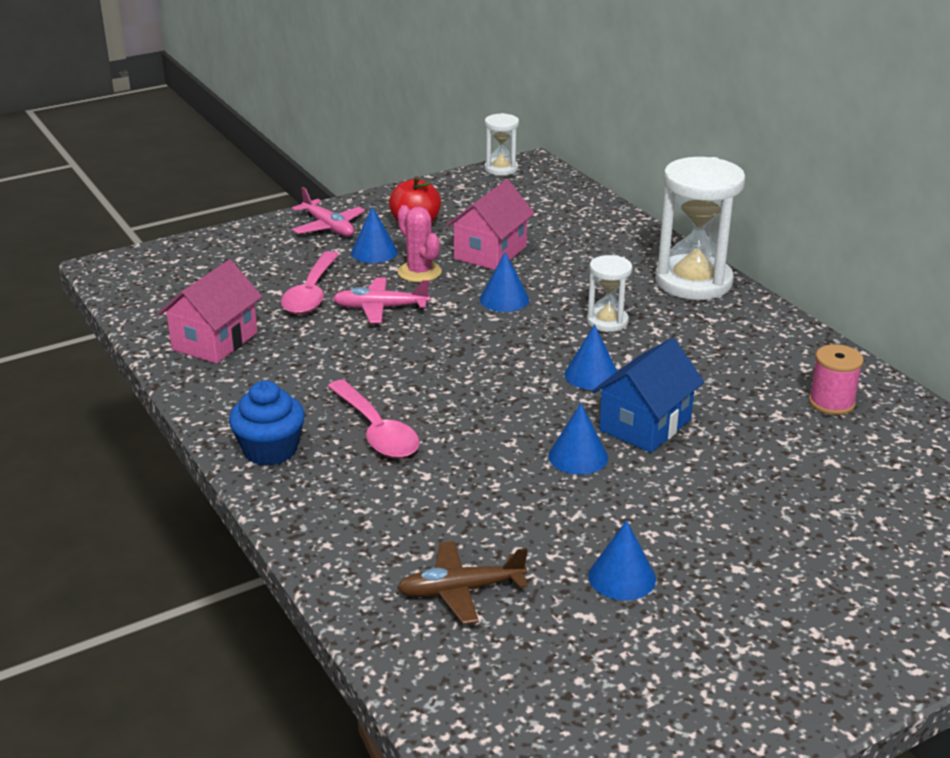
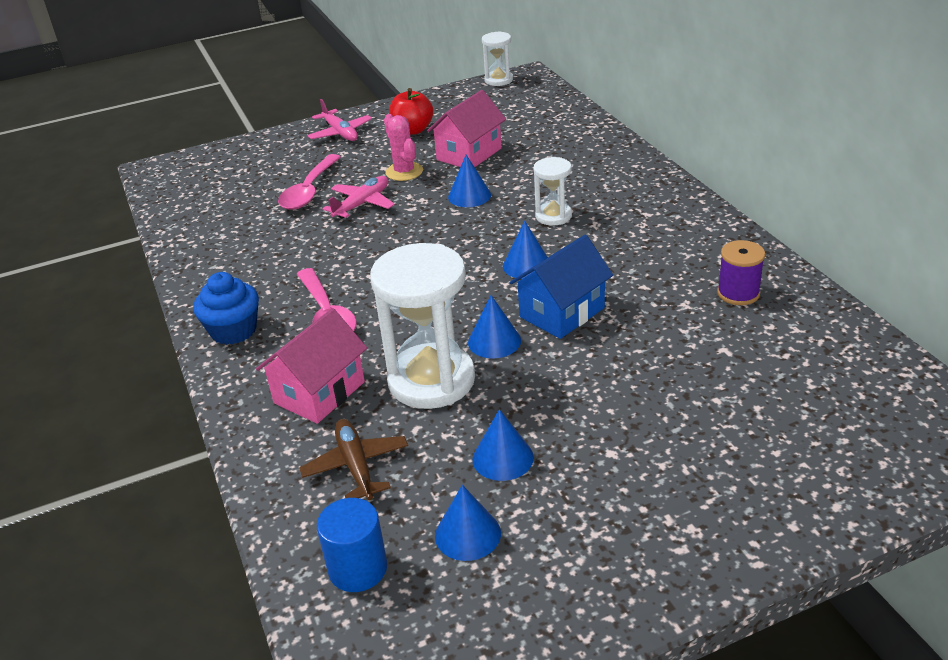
camera: 10 degrees right, 5 degrees up
pink house [158,260,262,364] -> pink house moved to [256,308,367,424]
pink plane [333,278,430,323] -> pink plane turned 120 degrees clockwise [323,176,395,219]
blue cone [351,206,398,263] -> blue cone moved to [435,485,501,561]
brown plane [397,541,528,625] -> brown plane turned 75 degrees clockwise [299,419,408,500]
white hourglass [655,157,745,300] -> white hourglass moved to [370,243,475,409]
pink spool [809,344,863,415] -> purple spool [717,240,765,305]
none -> blue cylinder [317,498,387,592]

